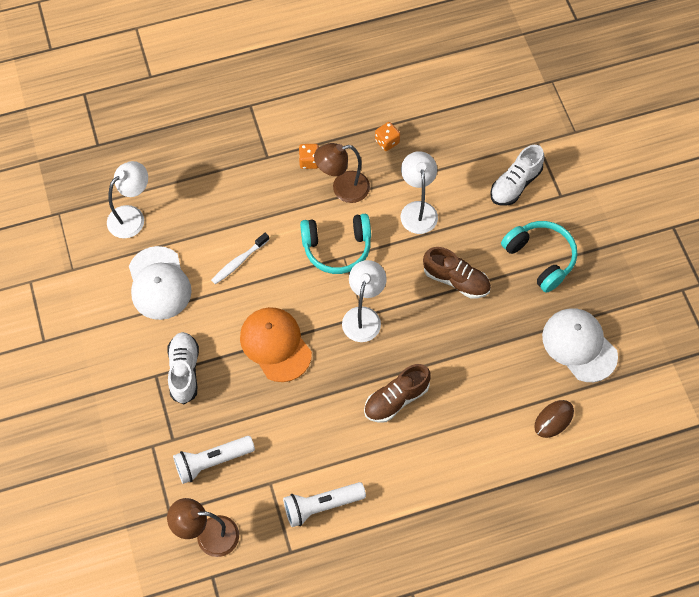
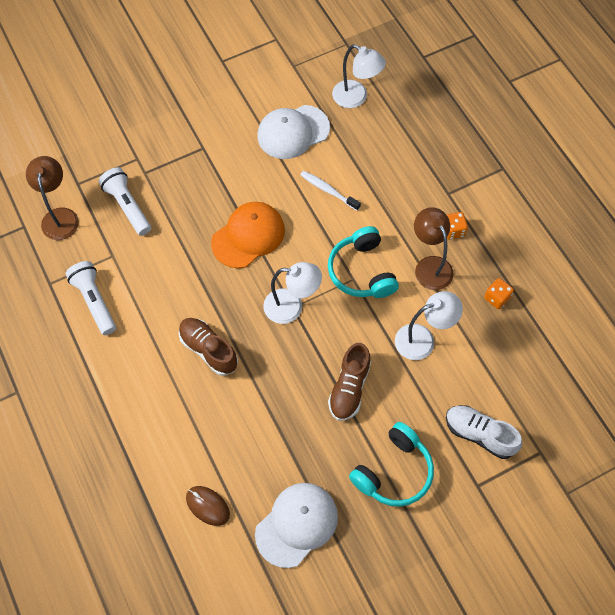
camera: 80 degrees right, 0 degrees up
white shoe [167,332,199,404] -> none

